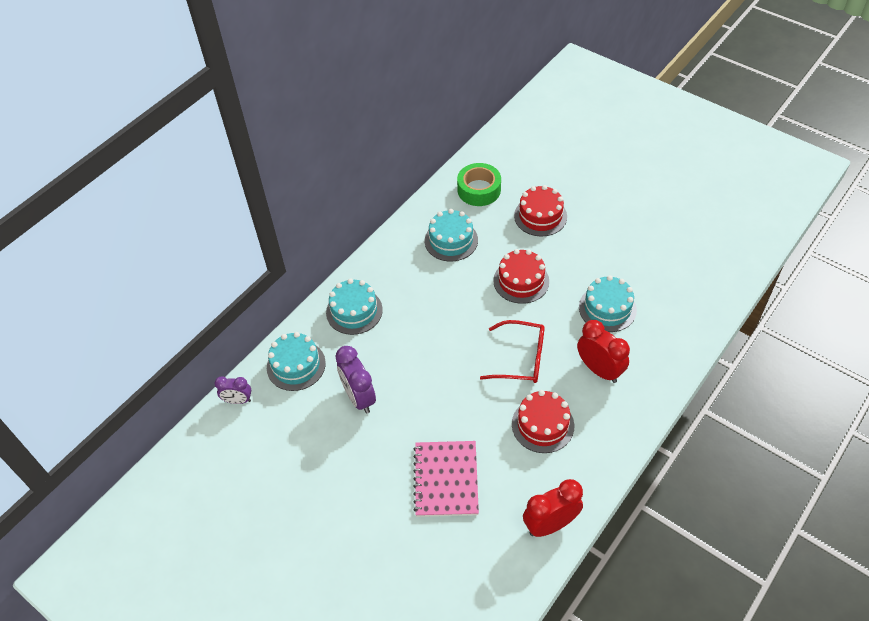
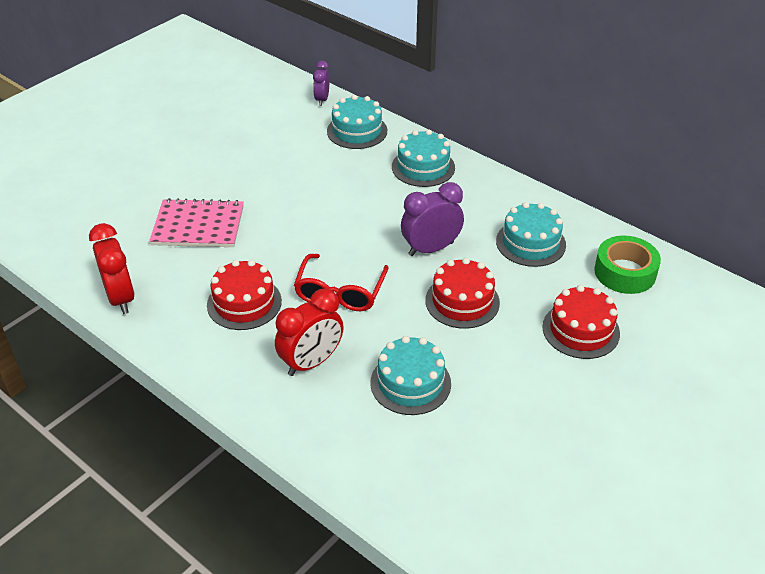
camera: 90 degrees right, 10 degrees down
purple clock [335,346,376,414] -> purple clock moved to [401,182,464,256]

